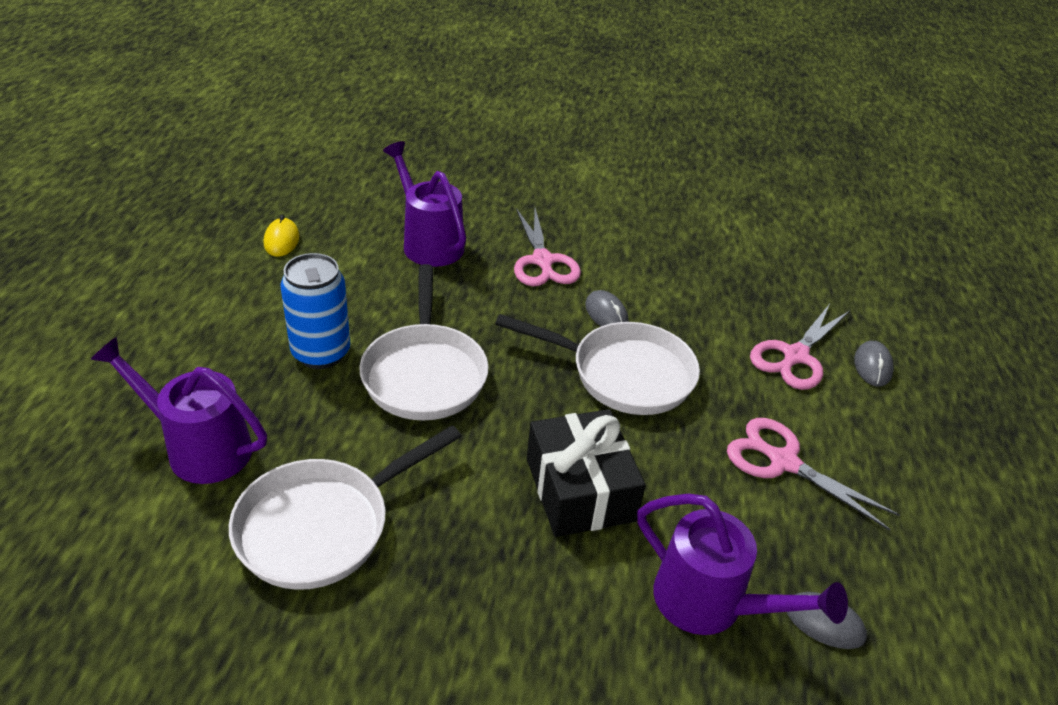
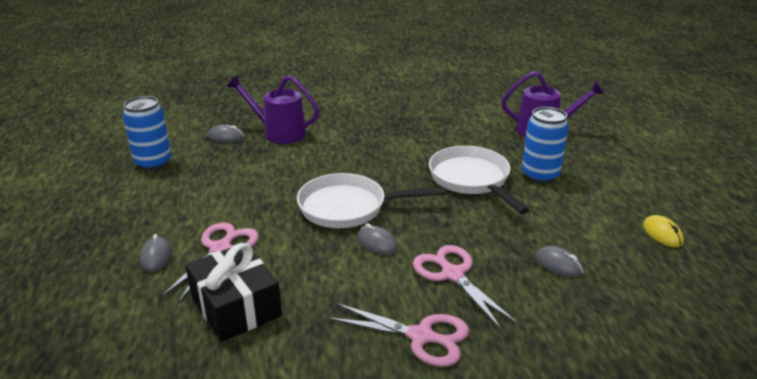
camera: 165 degrees right, 10 degrees down
white pan [229,425,462,590] -> none
purple watering can [383,141,466,267] -> grey mouse [535,246,584,278]
black gift [527,409,646,537] -> black gift moved to [185,243,282,342]
pink scissors [727,418,900,531] -> pink scissors moved to [328,303,469,367]
none -> blue can [123,96,172,171]

